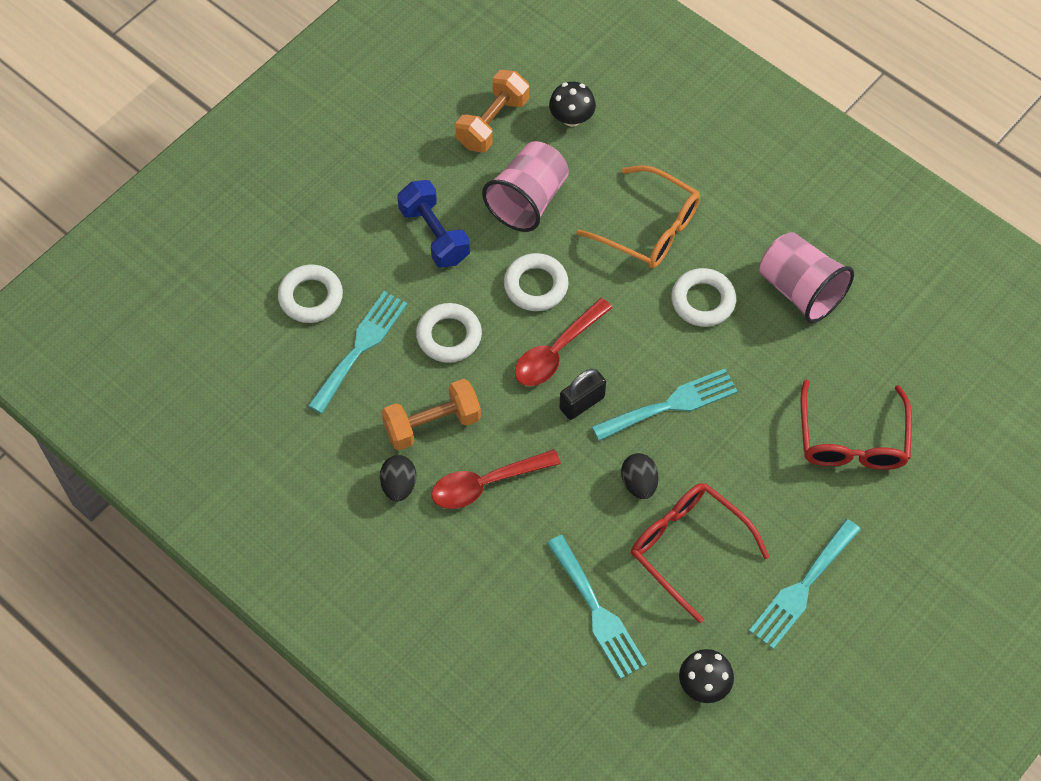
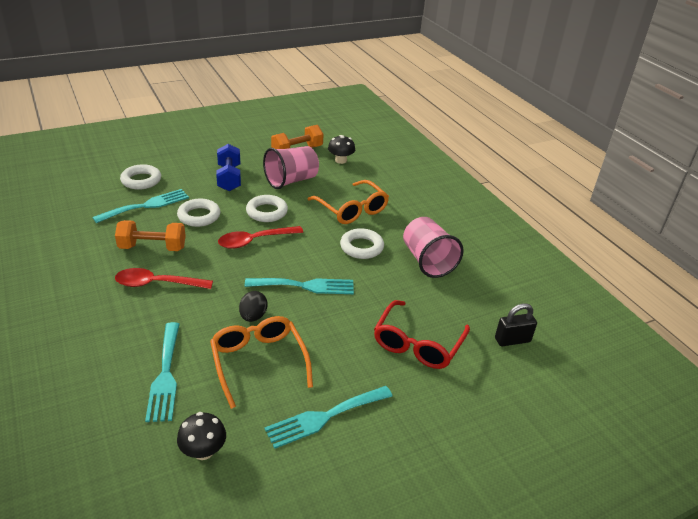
camera: 20 degrees right, 25 degrees down
black egg [380,455,416,502] -> none
black padlock [559,369,606,420] -> black padlock moved to [495,303,537,346]
red glasses [631,483,770,623] -> orange glasses [210,316,313,409]

